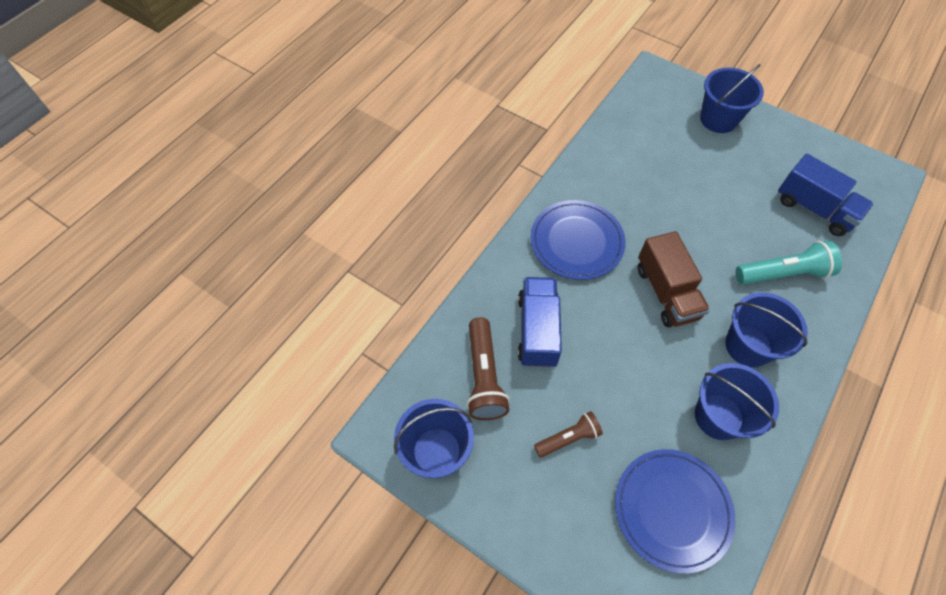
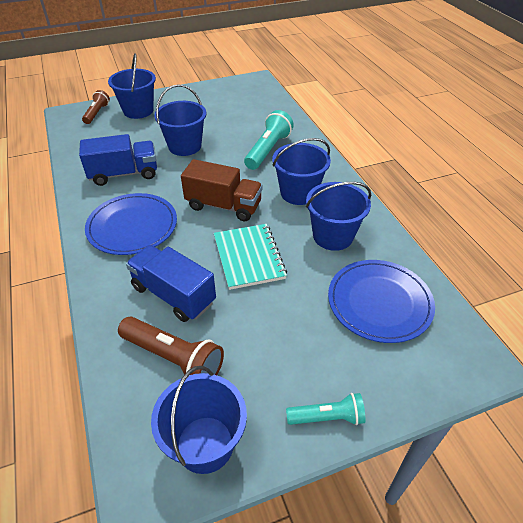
camera: 55 degrees left, 15 degrees down
brown flashlight [534,411,603,458] -> brown flashlight moved to [82,90,110,124]
blue truck [778,154,874,236] -> blue truck moved to [79,134,157,186]
none -> blue bucket [154,85,206,156]
none -> turquoise notebook [214,224,287,290]
none -> turquoise flashlight [286,393,365,425]

